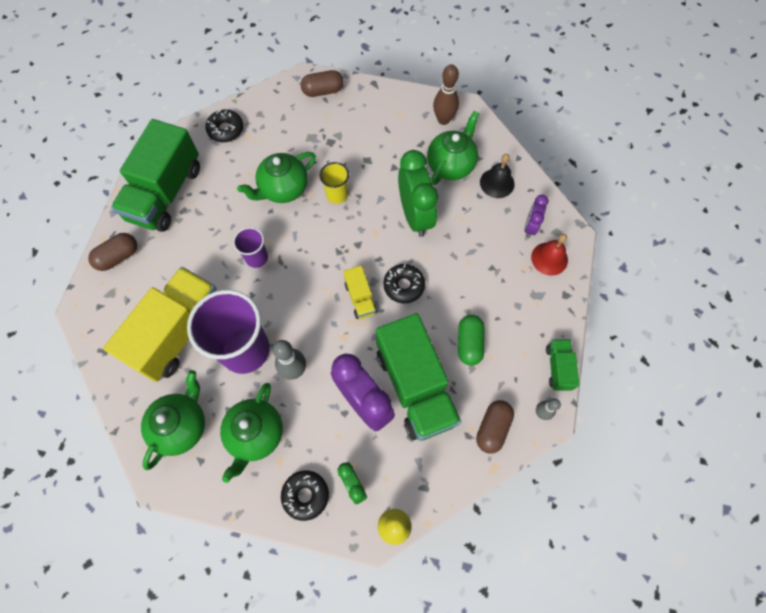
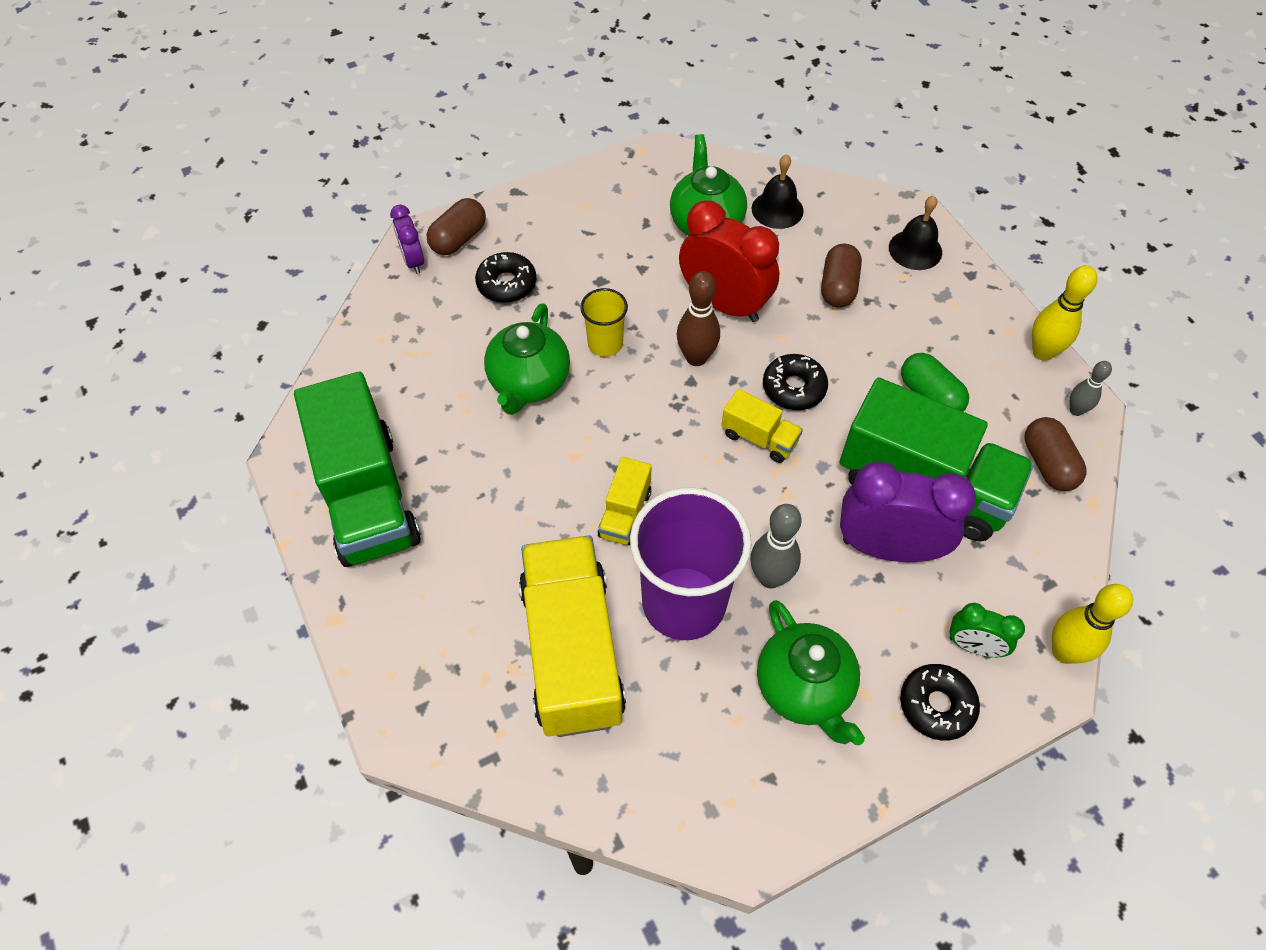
camera: 40 degrees left, 10 degrees down
brown capsule [88,233,137,271] -> brown capsule moved to [821,244,862,308]
green teapot [141,370,205,470] -> none
black donut [205,109,243,142] -> black donut moved to [475,252,537,303]
purple cup [233,227,268,268] -> none
green clock [398,150,438,237] -> red clock [679,201,779,322]
brown bowling pin [433,64,459,125] -> brown bowling pin moved to [677,271,720,366]
purple clock [525,195,549,238] -> purple clock moved to [390,205,424,274]
red bell [531,234,568,276] -> black bell [889,195,942,270]
green truck [546,339,580,391] -> yellow bowling pin [1032,265,1097,361]
none -> yellow truck [598,457,652,545]

